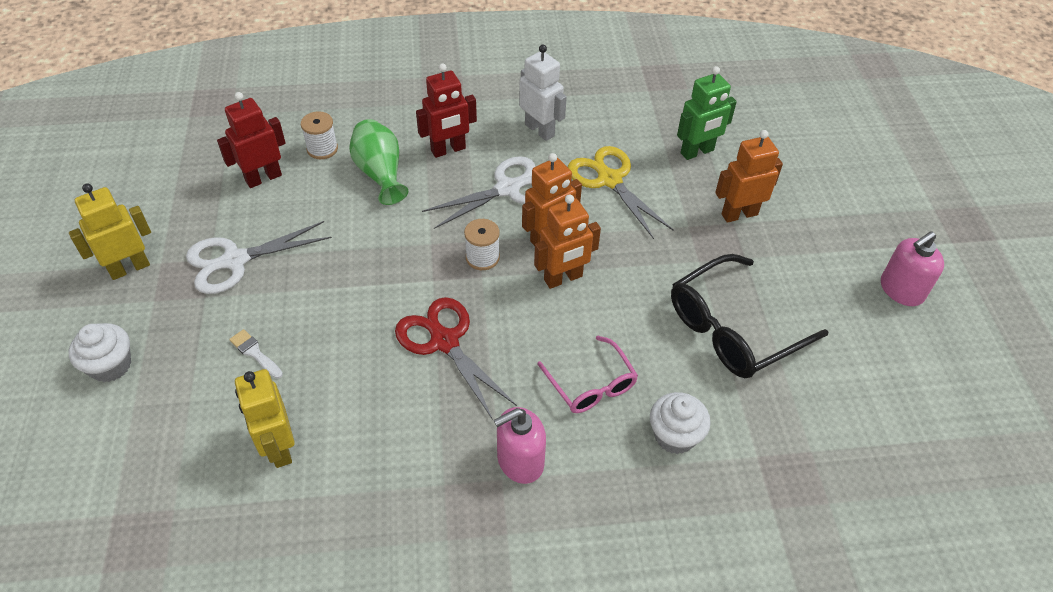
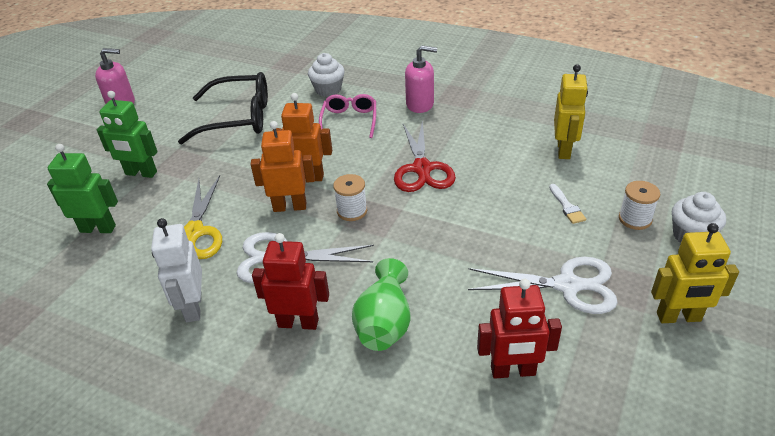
camera: 145 degrees left, 10 degrees down
white spool [301,111,338,159] -> white spool moved to [619,181,660,230]
orange robot [715,130,783,223] -> green robot [97,91,158,178]

